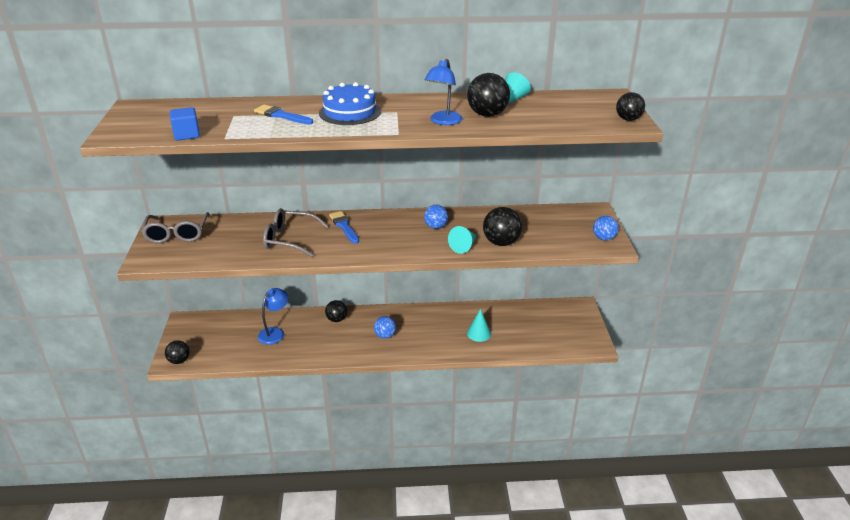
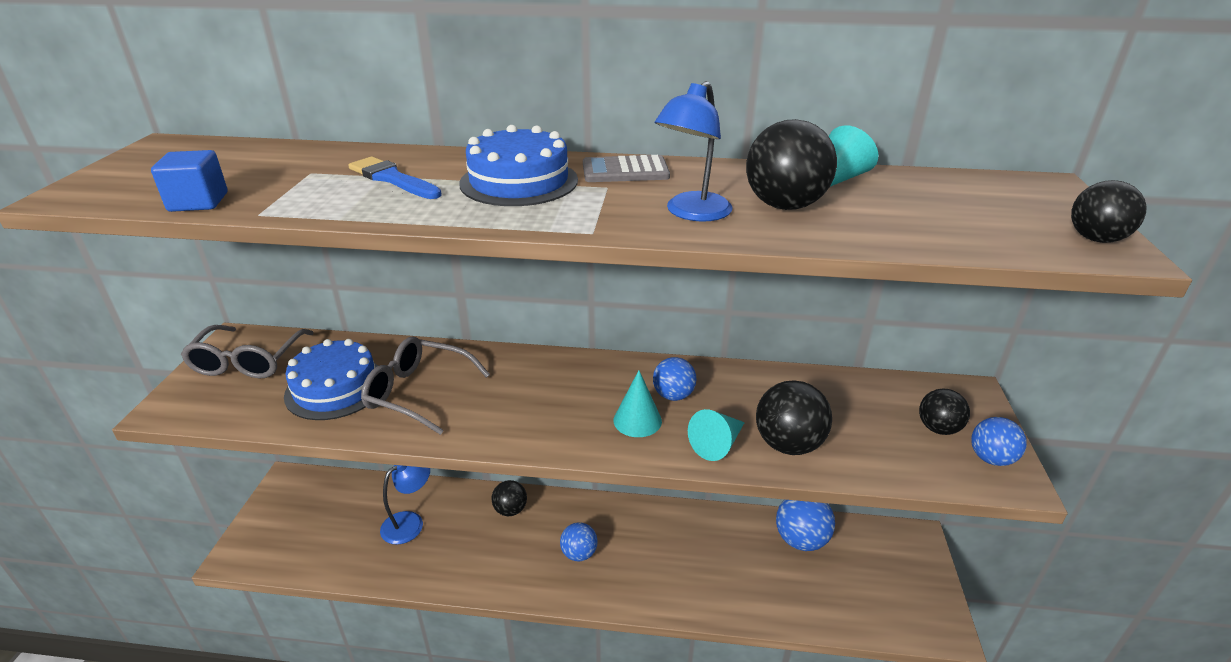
camera: 10 degrees right, 0 degrees up
black ball [165,340,190,364] -> black ball moved to [919,389,970,435]
blue brush [329,211,359,244] -> none
turquoise cone [467,309,491,342] -> turquoise cone moved to [614,370,662,437]
none -> blue cake [284,339,378,420]
none -> grey calculator [583,155,670,182]
none -> blue ball [776,500,835,551]

